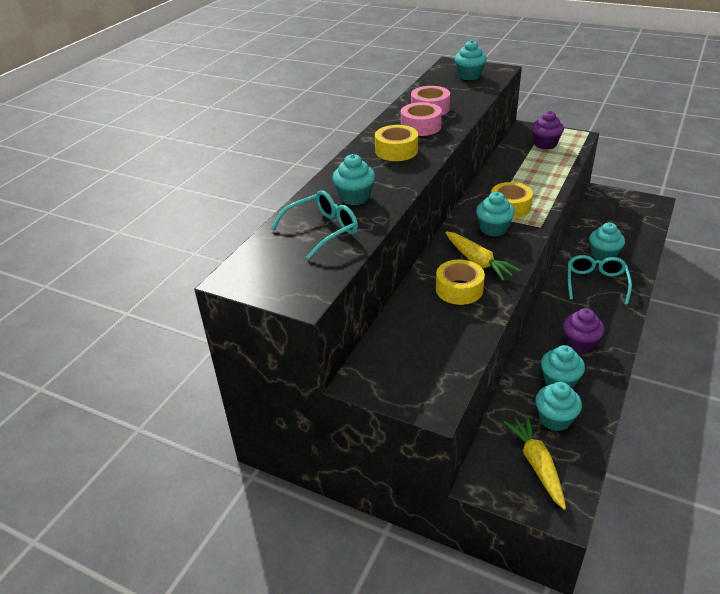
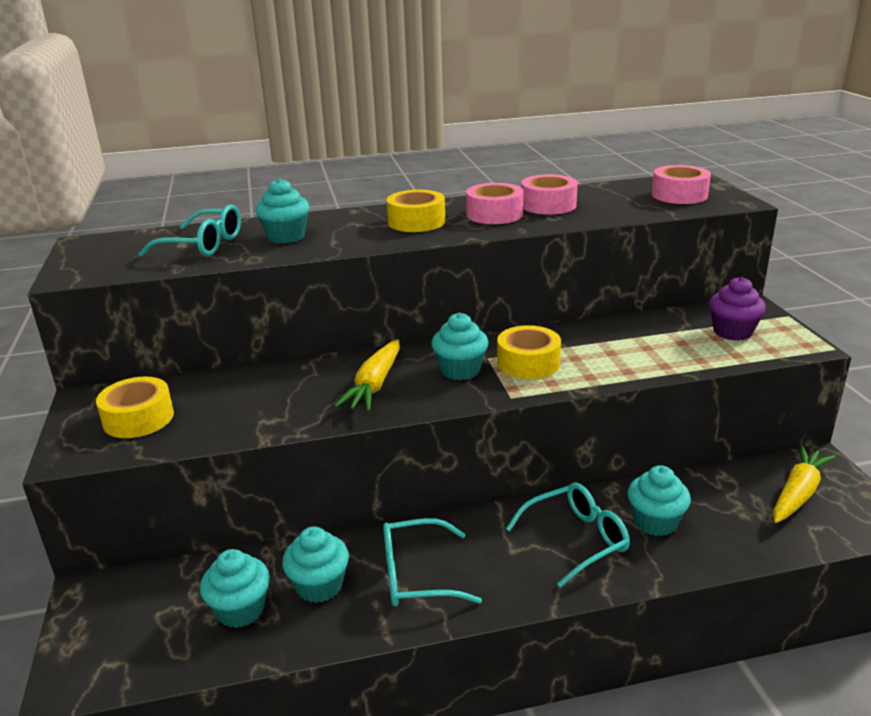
camera: 50 degrees right, 10 degrees down
yellow tape [436,260,485,305] -> yellow tape moved to [96,377,174,438]
turquoise cupcake [455,40,487,80] -> pink tape [652,165,711,204]
yellow carrot [503,415,566,510] -> yellow carrot moved to [773,445,836,523]
purple cupcake [563,308,605,353] -> turquoise glasses [383,518,482,607]

